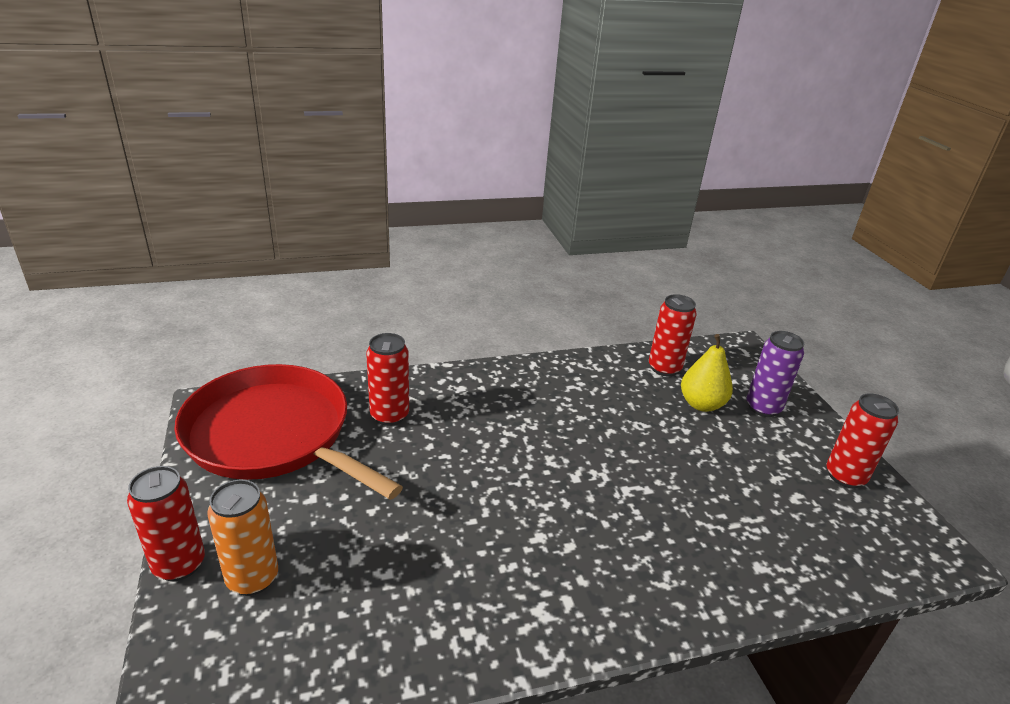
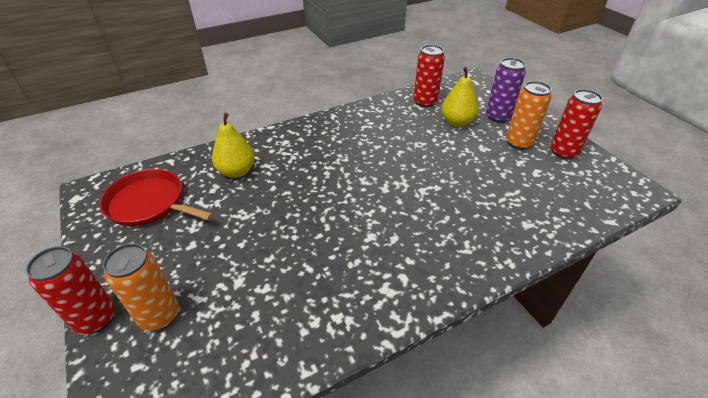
camera: 10 degrees left, 10 degrees up
red pan [174,364,403,500] -> red pan [100,169,213,226], size x0.60
red can [366,333,409,426] -> yellow pear [212,113,255,178]
none -> orange can [506,81,552,150]

